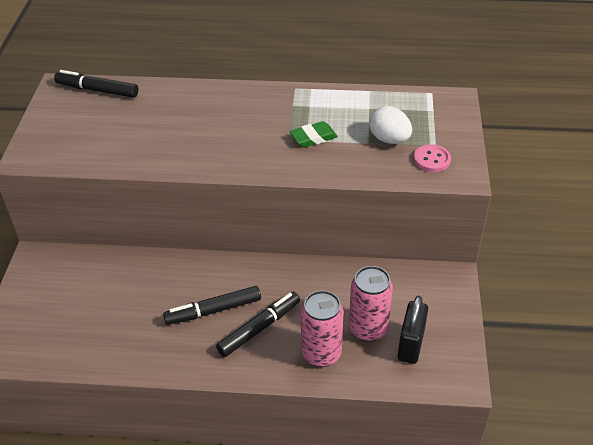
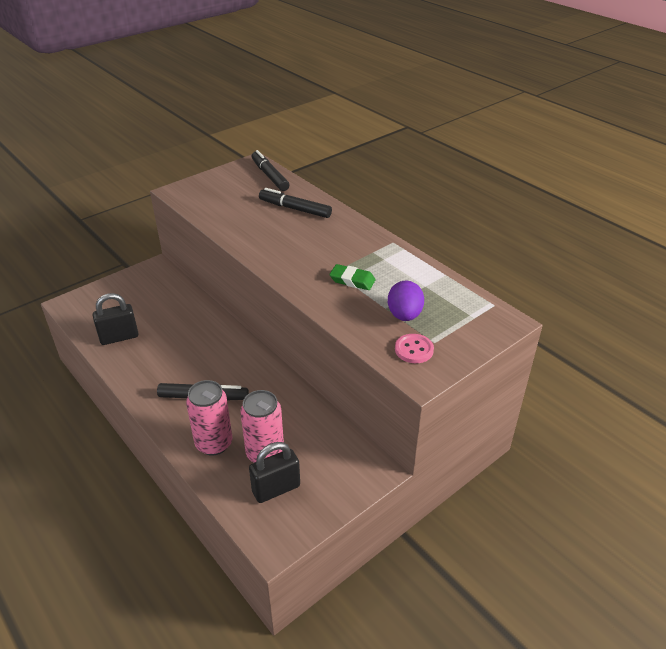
camera: 45 degrees right, 5 degrees down
black marker [163,286,261,325] -> black marker moved to [259,188,332,218]
white egg [369,106,412,144] -> purple egg [388,280,424,321]
none -> black padlock [93,293,139,345]

